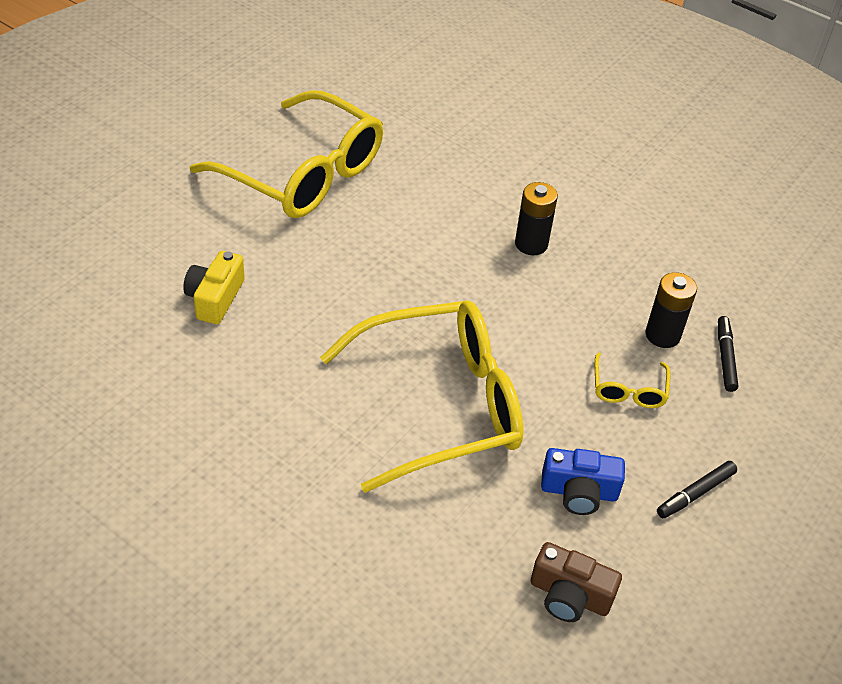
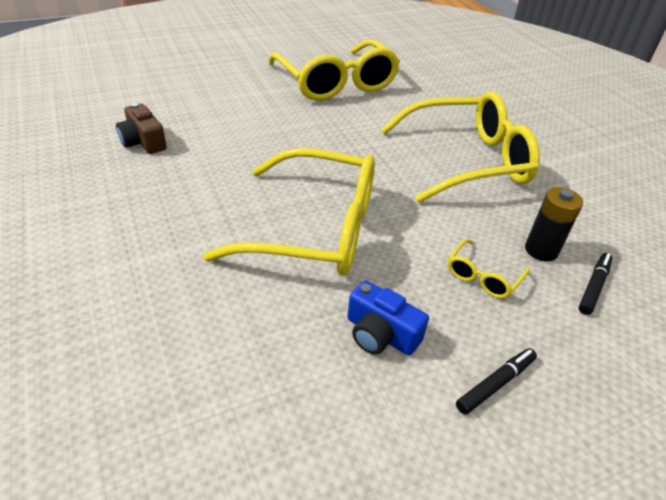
camera: 30 degrees right, 5 degrees down
yellow camera [183,251,245,324] -> none
black battery [515,182,558,255] -> yellow glasses [381,91,540,203]
brown camera [531,542,622,622] -> brown camera moved to [116,103,167,154]
black marker [657,461,737,518] -> black marker turned 150 degrees clockwise [456,348,537,415]

